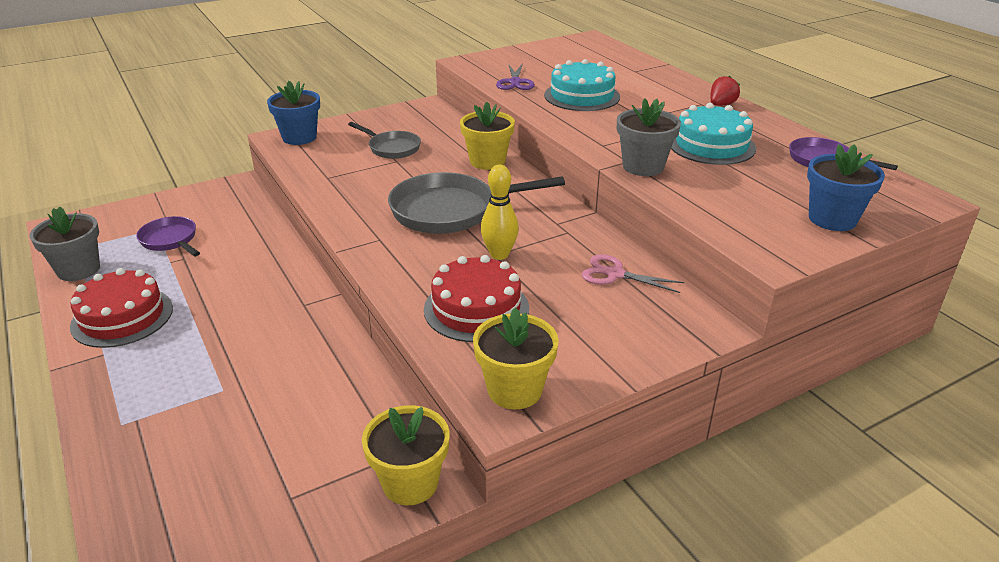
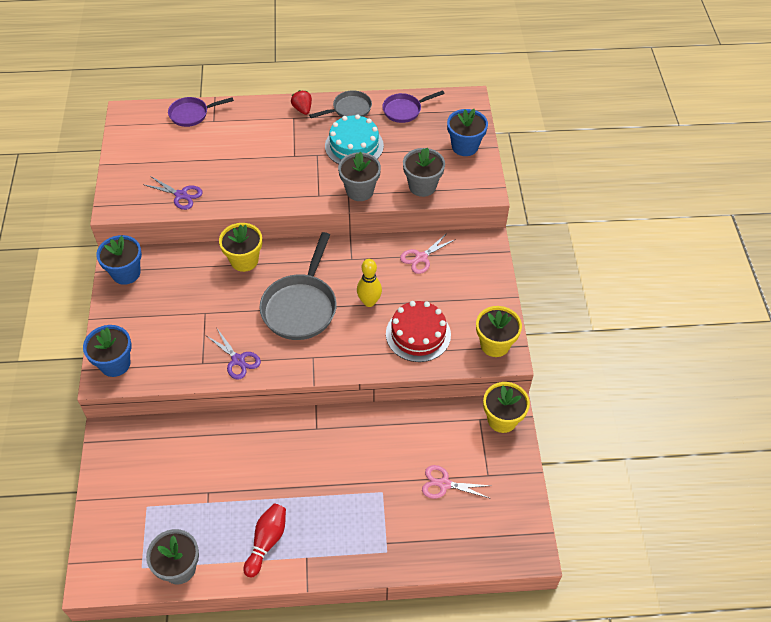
camera: 65 degrees left, 20 degrees up
red cake [70,268,173,348] -> red bowling pin [243,503,286,578]
purple pan [136,216,200,256] -> purple pan moved to [168,97,234,127]
grey pan [348,122,421,159] -> grey pan moved to [309,90,372,118]
turquoise cake [544,59,620,111] -> none
none -> blue flower pot [96,235,142,285]
none -> purple scissors [207,329,261,380]
none -> grey flower pot [403,147,445,197]
none -> pink scissors [422,465,491,499]

